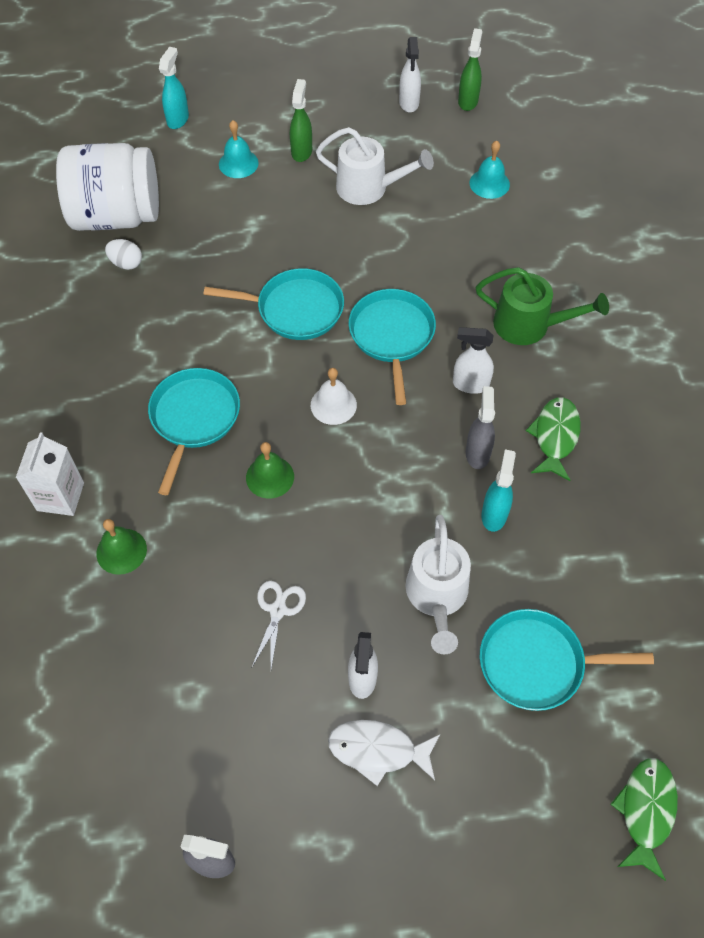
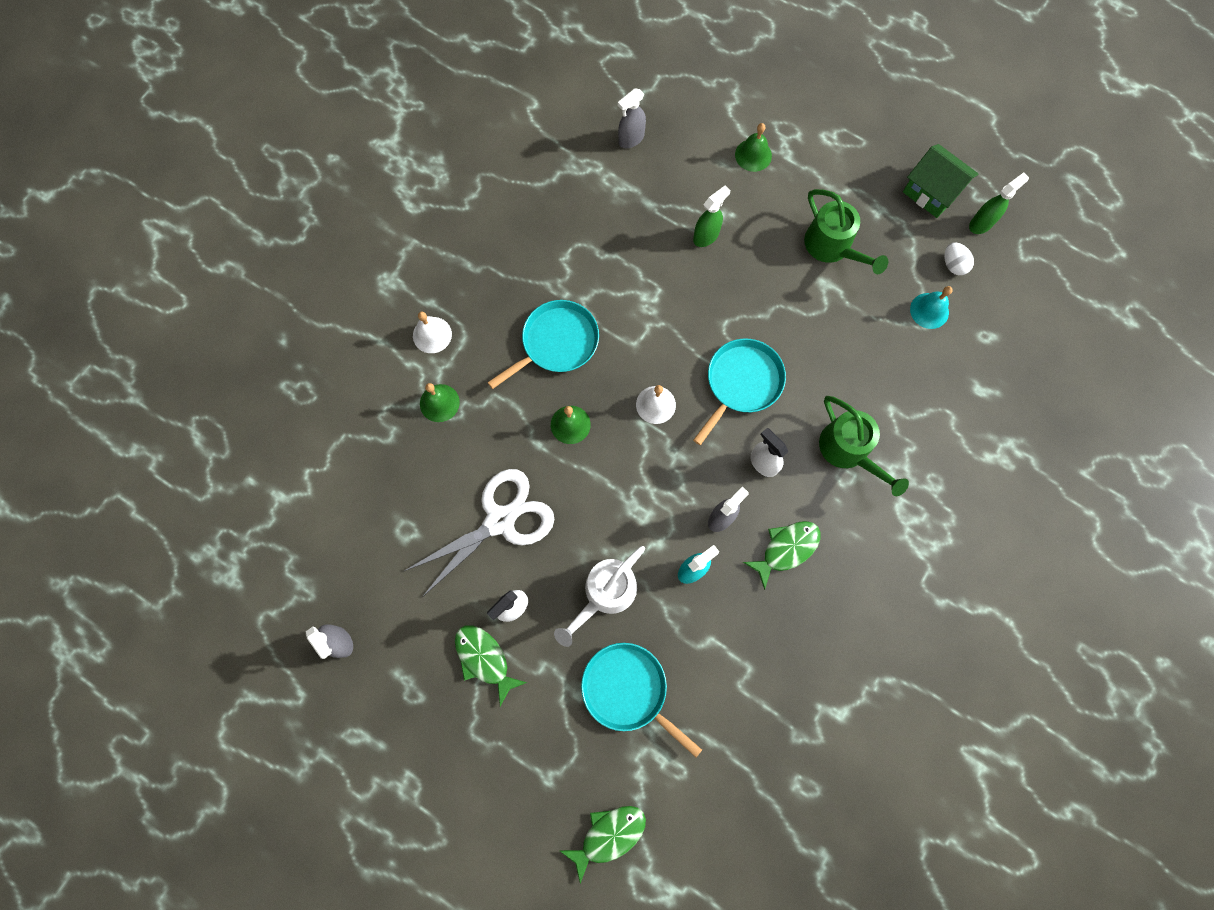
camera: 40 degrees right, 15 degrees up
white carton [16,432,84,516] -> white bell [413,312,452,353]
white jar [56,143,159,231] -> grey spray bottle [618,88,646,148]
white egg [105,239,142,270] -> white egg moved to [944,243,974,275]
turquoise spray bottle [159,47,189,129] -> none
turquoise pan [203,268,344,340] -> none
turquoise bell [219,120,259,178] -> green bell [735,123,772,172]
white scissors [252,581,306,669] -> white scissors [404,469,554,597], size x2.07
green spray bottle [290,79,312,162] -> green spray bottle moved to [693,185,730,247]
white watering can [316,127,434,205] -> green watering can [804,189,888,274]
white fish [328,720,440,786] -> green fish [455,625,527,706]
white spray bottle [399,37,421,112] -> green house [903,144,978,218]

